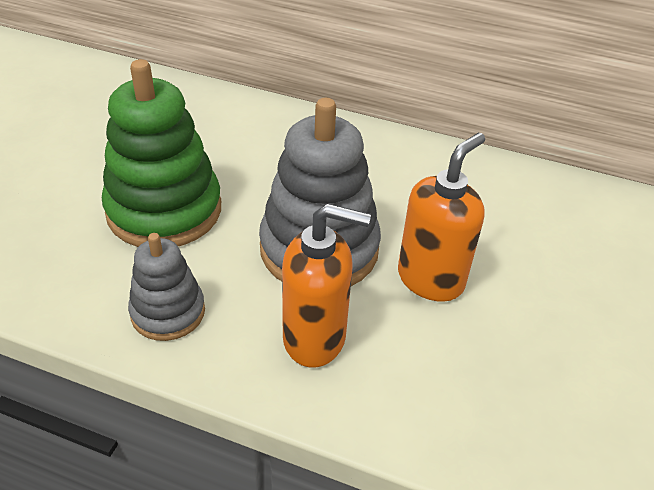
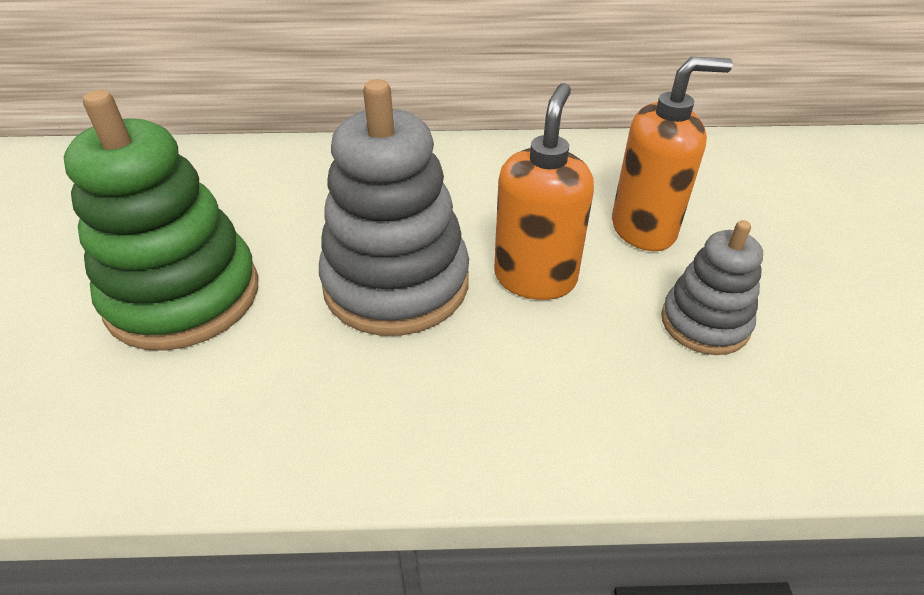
camera: 20 degrees left, 0 degrees up
grey stacking toy [128,233,205,341] -> grey stacking toy moved to [661,220,763,355]
orange soap dispenser [282,203,371,367] -> orange soap dispenser moved to [612,57,733,251]

